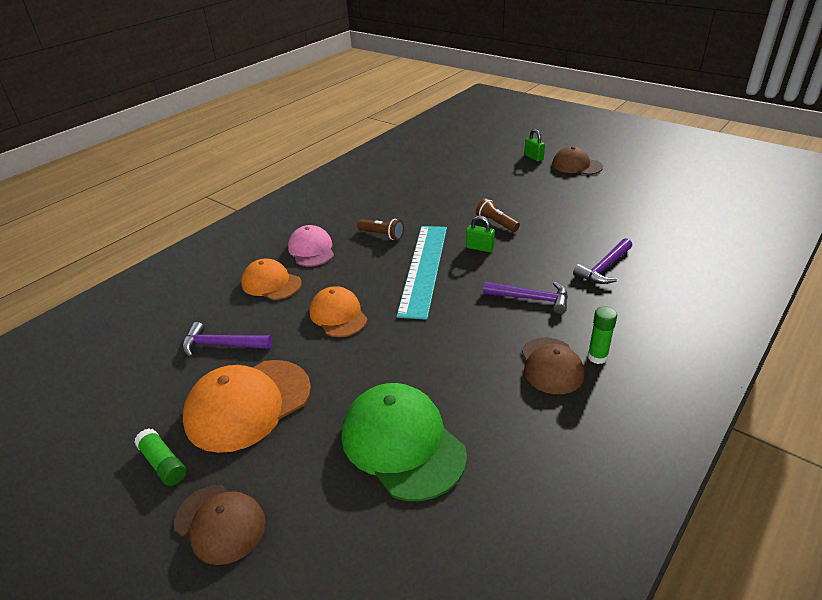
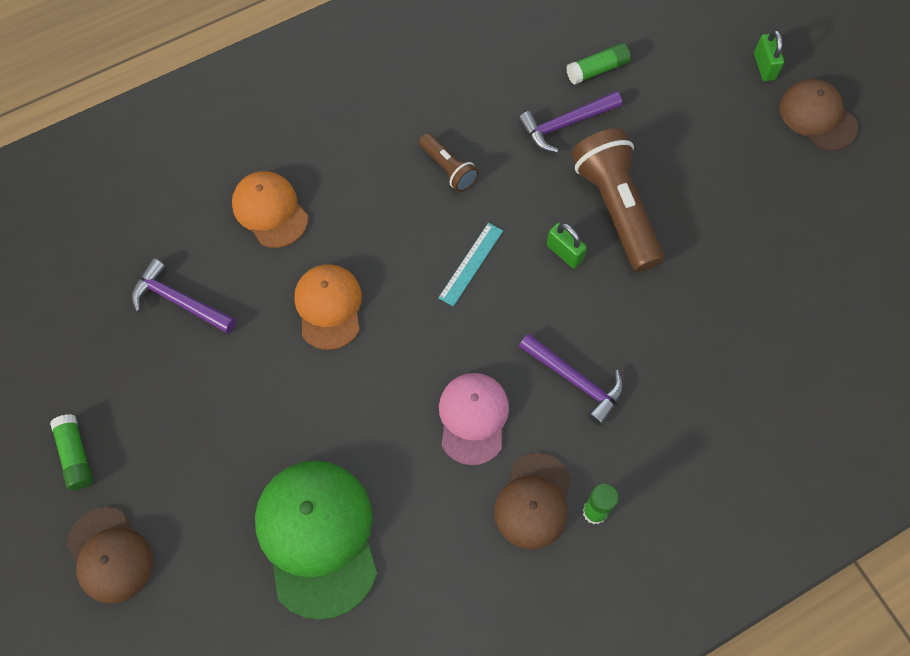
camera: 20 degrees right, 30 degrees up
orange cap [183,360,311,453] -> none
pink cap [288,225,334,266] -> pink cap moved to [439,373,509,465]
turquoise ruler [396,226,447,320] -> turquoise ruler [438,223,503,306], size x0.44
brown flashlight [476,198,520,232] -> brown flashlight [571,128,664,272], size x1.96
purple hammer [573,238,632,284] -> purple hammer moved to [518,91,622,153]
none -> green glue stick [566,43,631,85]

